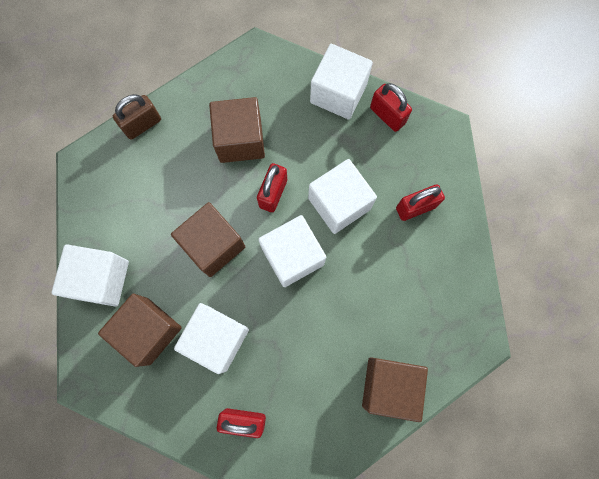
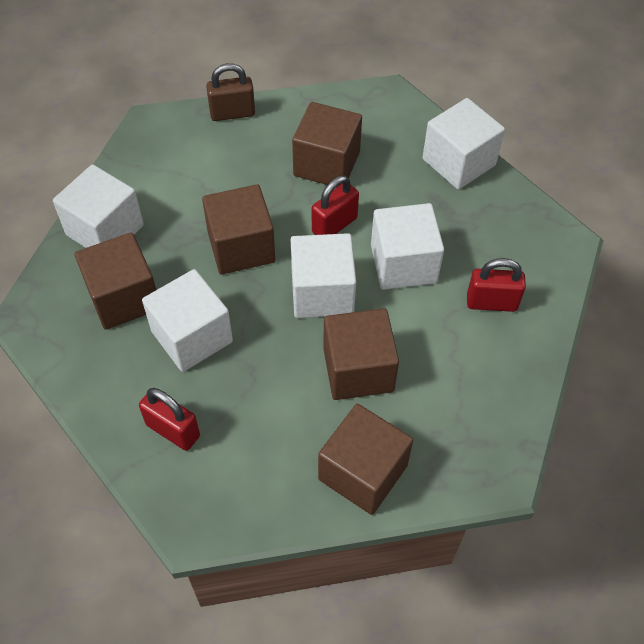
camera: 25 degrees right, 20 degrees down
red padlock [370,83,412,132] -> none
none -> brown cube [323,308,399,400]

